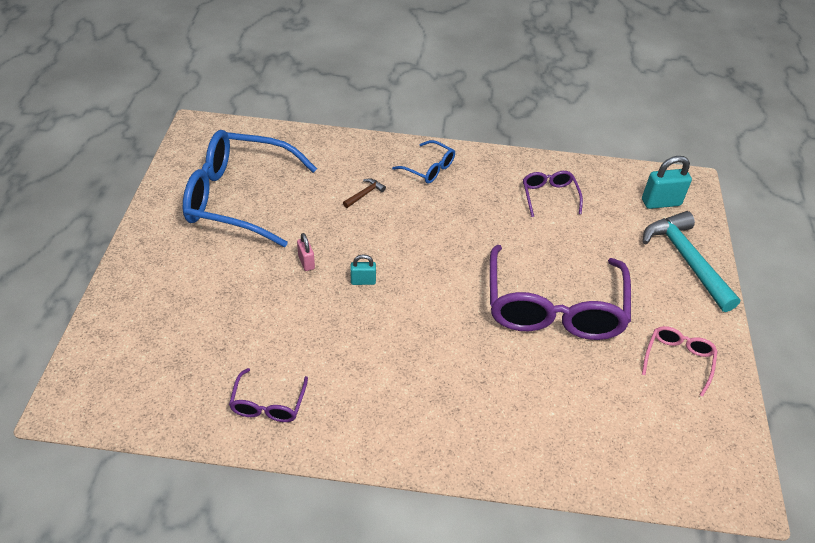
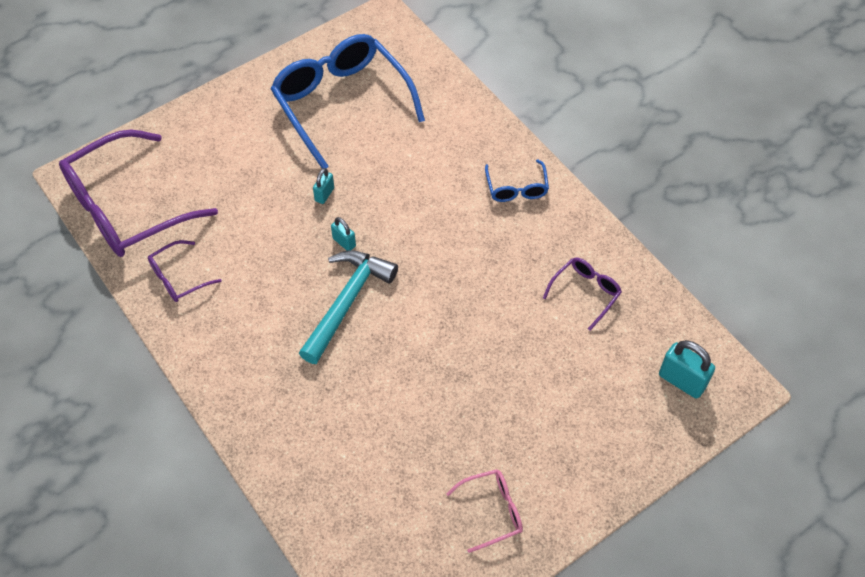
camera: 50 degrees right, 10 degrees up
pink padlock [297,233,315,271] -> turquoise padlock [313,168,334,204]
brown hammer [343,178,386,208] -> none
purple glasses [490,245,631,340] -> purple glasses moved to [59,130,218,257]
turquoise hammer [643,211,740,312] -> turquoise hammer moved to [299,250,398,364]

